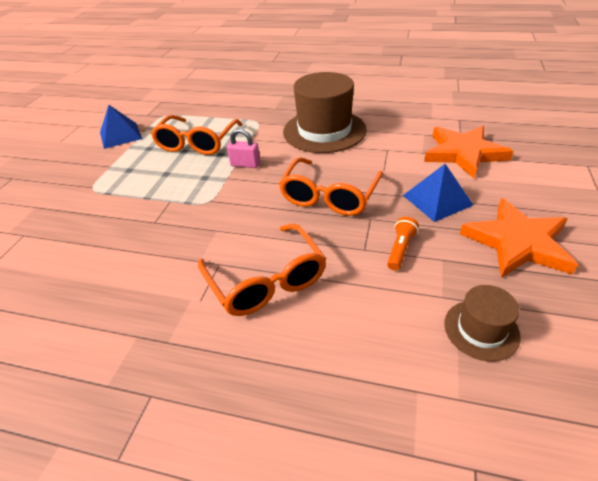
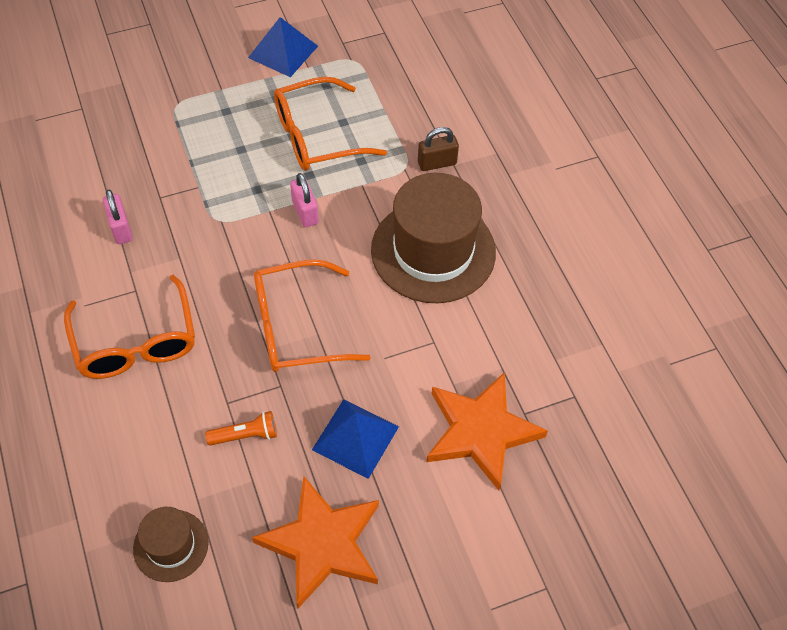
camera: 50 degrees right, 15 degrees up
orange glasses [198,224,326,316] -> orange glasses turned 45 degrees counterclockwise [64,275,195,379]
none -> pink padlock [103,190,133,244]
none -> brown padlock [418,127,459,171]

